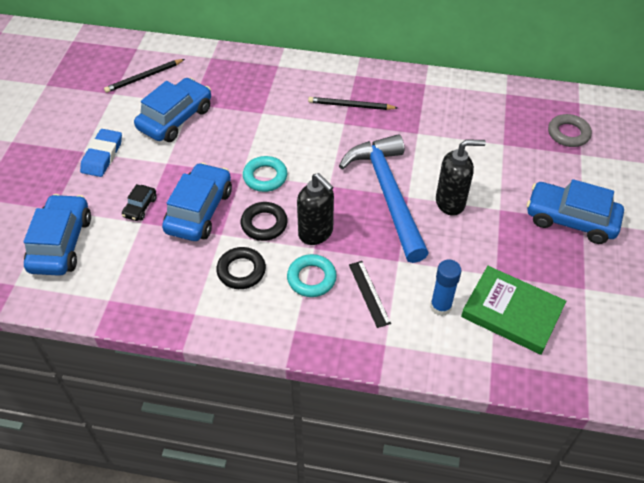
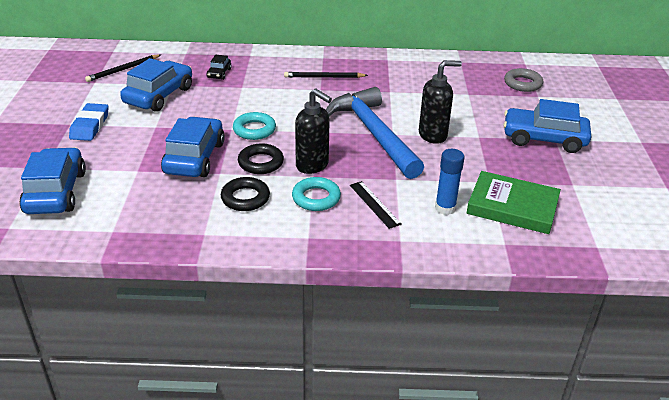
camera: 10 degrees left, 15 degrees down
black car [122,184,157,221] -> black car moved to [206,55,231,80]

